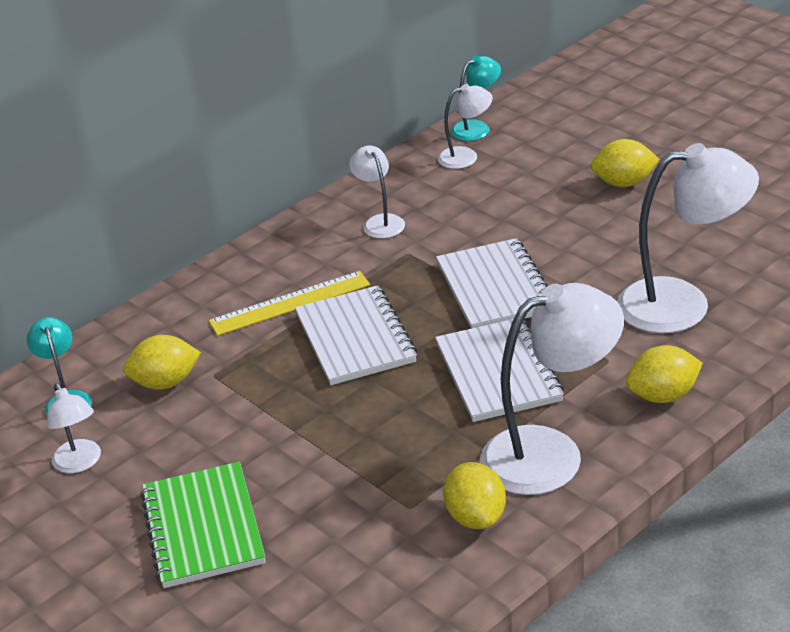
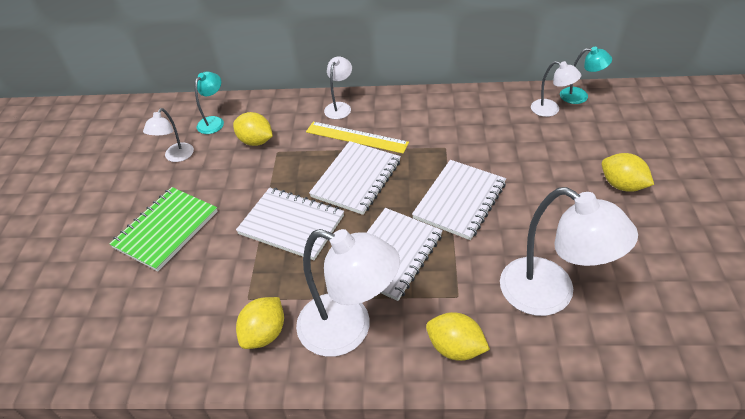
camera: 45 degrees right, 10 degrees up
white lamp [349,145,405,238] -> white lamp moved to [324,56,352,119]
none -> white notebook [236,187,344,260]

